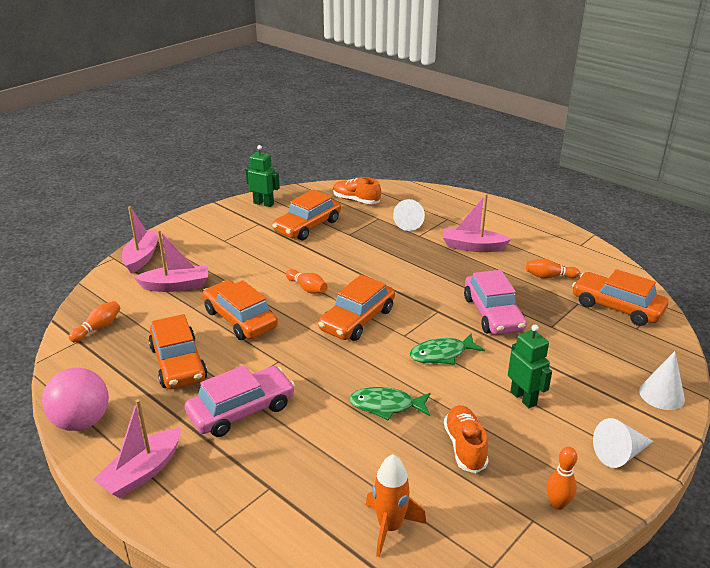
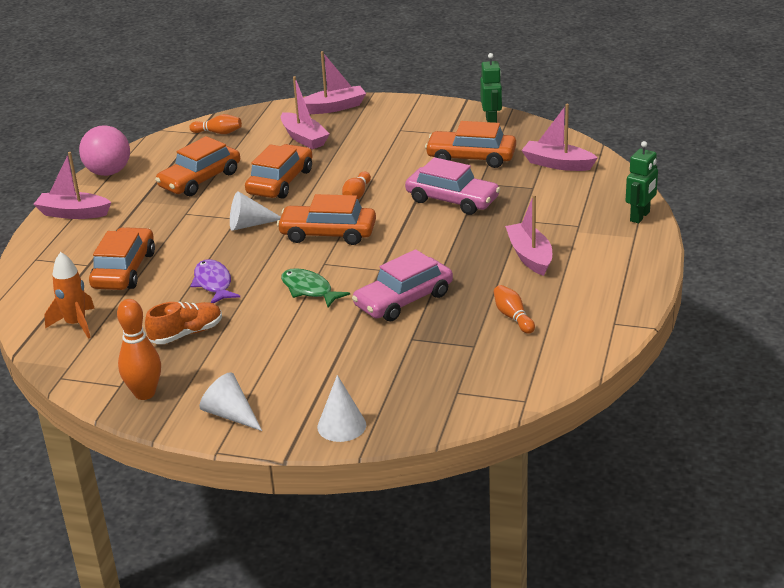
camera: 65 degrees right, 0 degrees up
pink car [185,365,295,437] -> pink car moved to [405,157,500,215]
orange shoe [333,177,381,204] -> pink boat [522,104,598,171]
green fish [349,387,430,420] -> purple fish [190,259,240,303]
white cone [393,199,425,231] -> white cone moved to [230,191,281,231]
green robot [508,325,552,408] -> green robot moved to [626,141,658,223]
orange bowling pin [546,447,578,510] -> orange bowling pin [117,299,161,400], size x1.57
orange car [572,269,668,326] -> orange car moved to [89,227,155,290]

